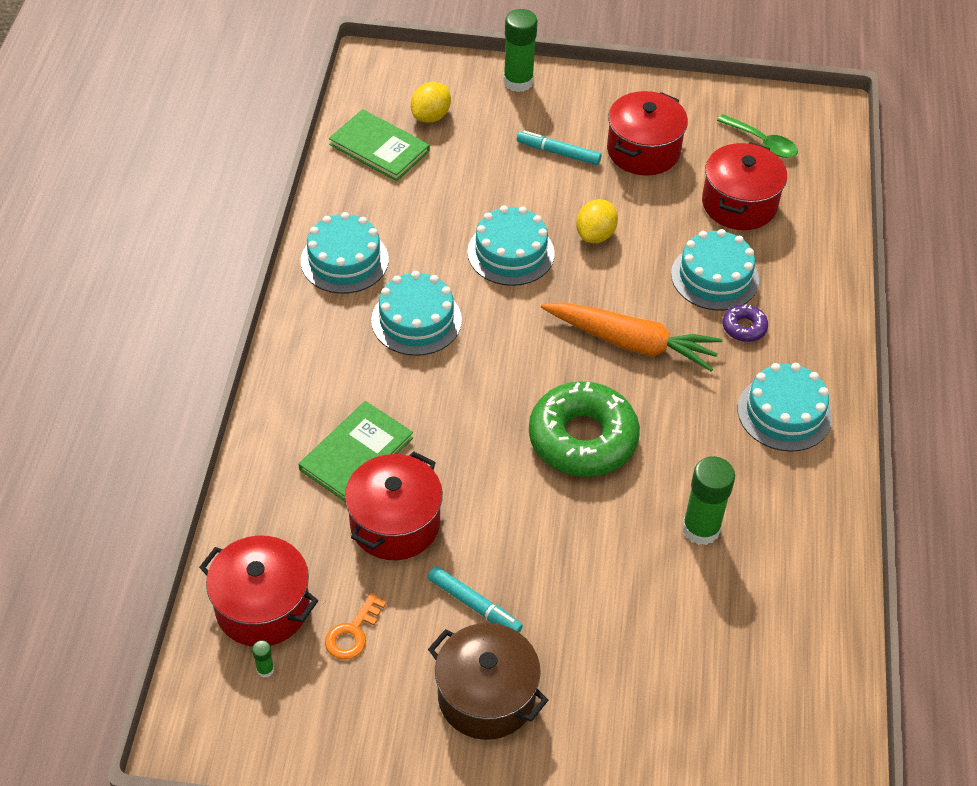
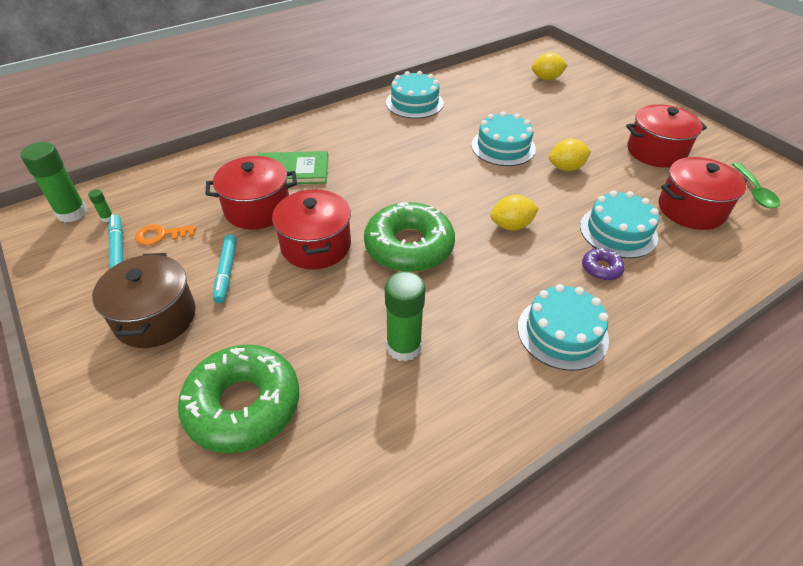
camera: 50 degrees right, 5 degrees down
red pot [199,536,319,647] -> red pot moved to [272,189,351,269]
green book [329,109,430,181] -> none
turquoise cake [371,271,462,356] -> none
green glue stick [503,9,538,92] -> green glue stick moved to [21,142,87,222]
turquoise marker [517,131,601,165] -> turquoise marker moved to [108,214,123,269]
orange carrot [541,302,722,371] -> yellow lemon [490,195,539,231]
none -> green donut [178,344,299,453]

